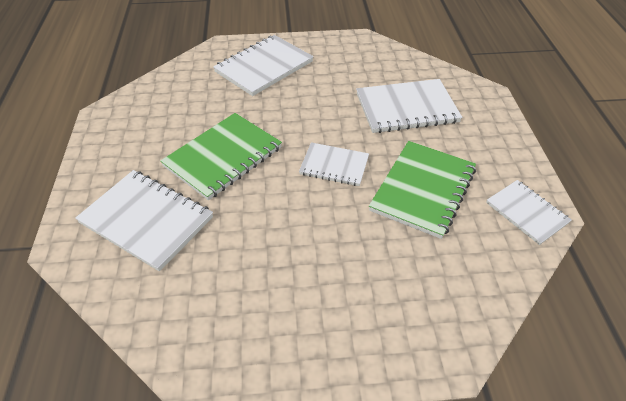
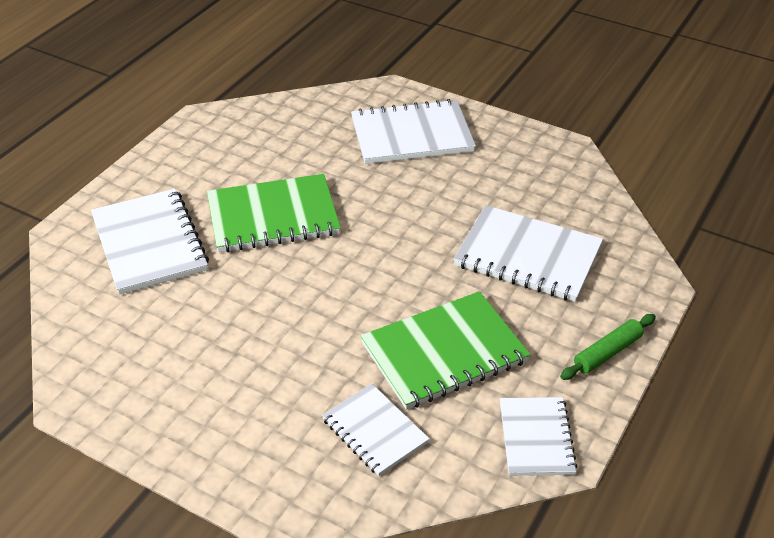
camera: 35 degrees right, 5 degrees down
white notebook [299,142,369,186] -> white notebook moved to [322,384,429,476]
none -> green rolling pin [560,314,656,380]

